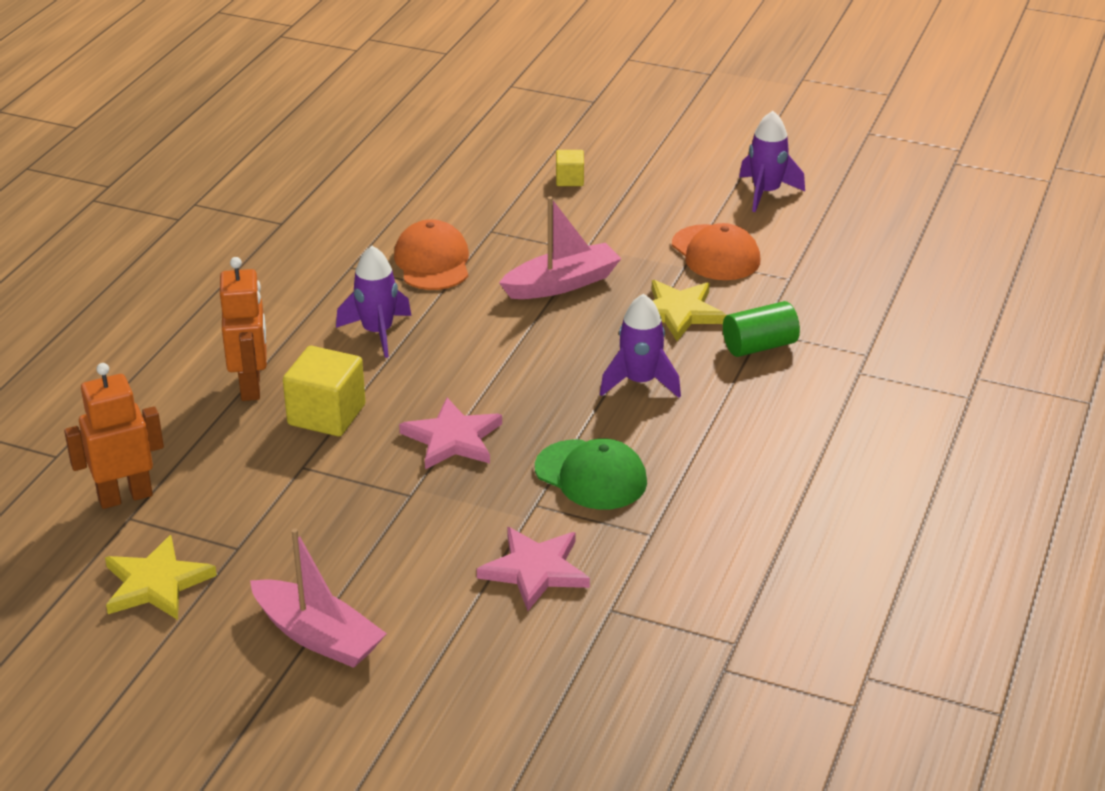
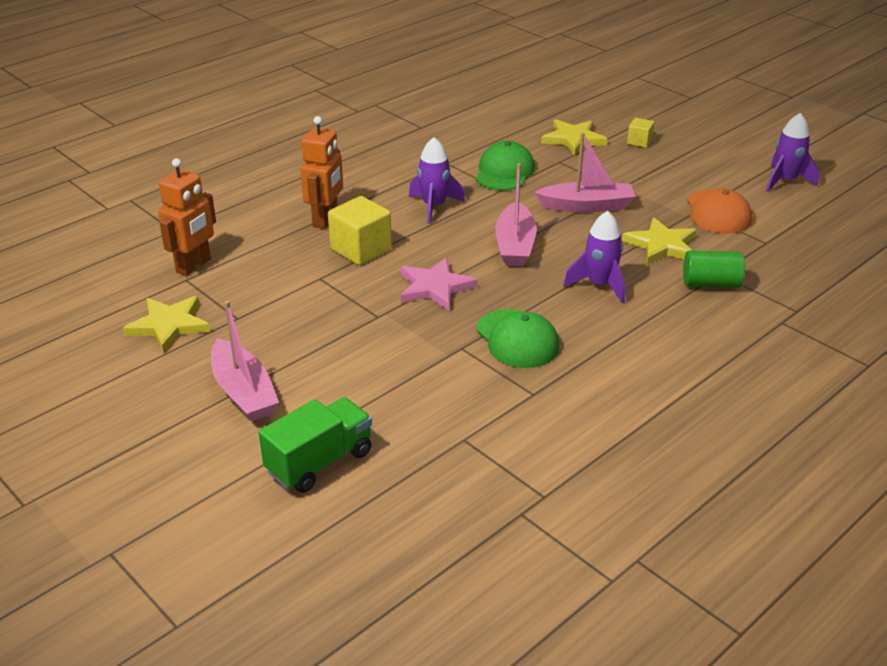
camera: 25 degrees right, 0 degrees up
orange robot [64,363,164,509] -> orange robot turned 120 degrees clockwise [158,158,216,276]
orange cap [394,219,469,290] -> green cap [476,141,535,190]
pink star [477,527,590,611] -> none
none -> green truck [259,397,372,493]
none -> pink boat [495,164,537,266]
none -> yellow star [541,119,607,155]

